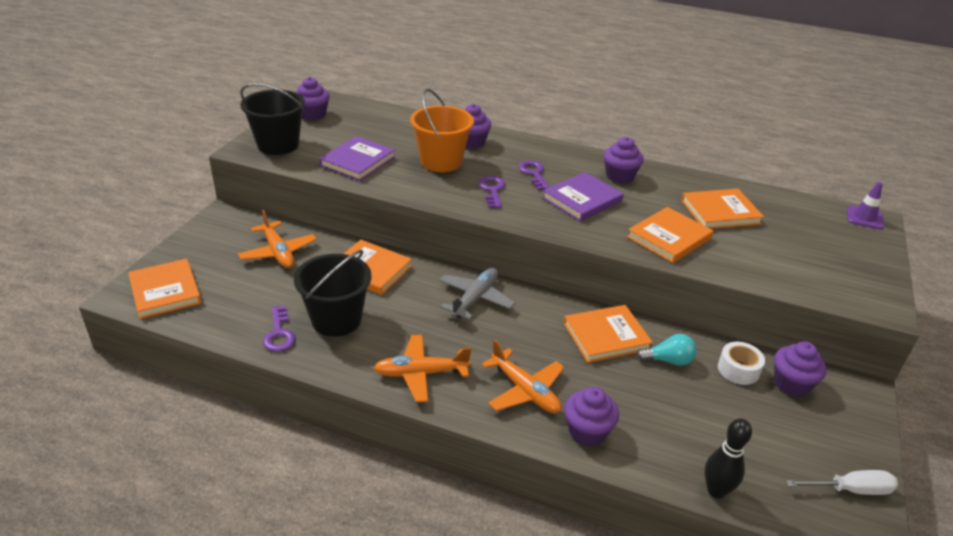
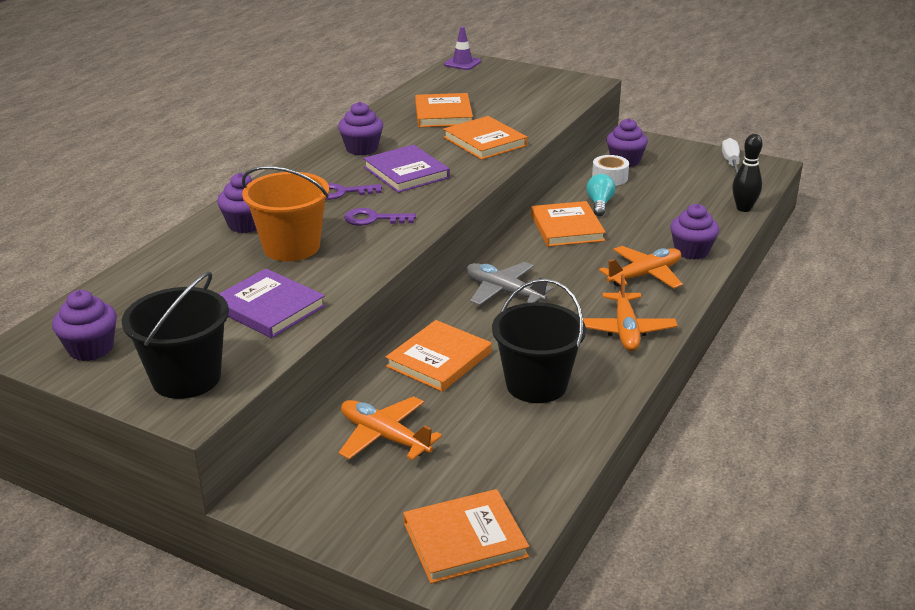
camera: 80 degrees left, 5 degrees down
orange plane [238,210,317,268] -> orange plane turned 120 degrees counterclockwise [338,396,442,460]
purple key [263,306,296,352] -> none

